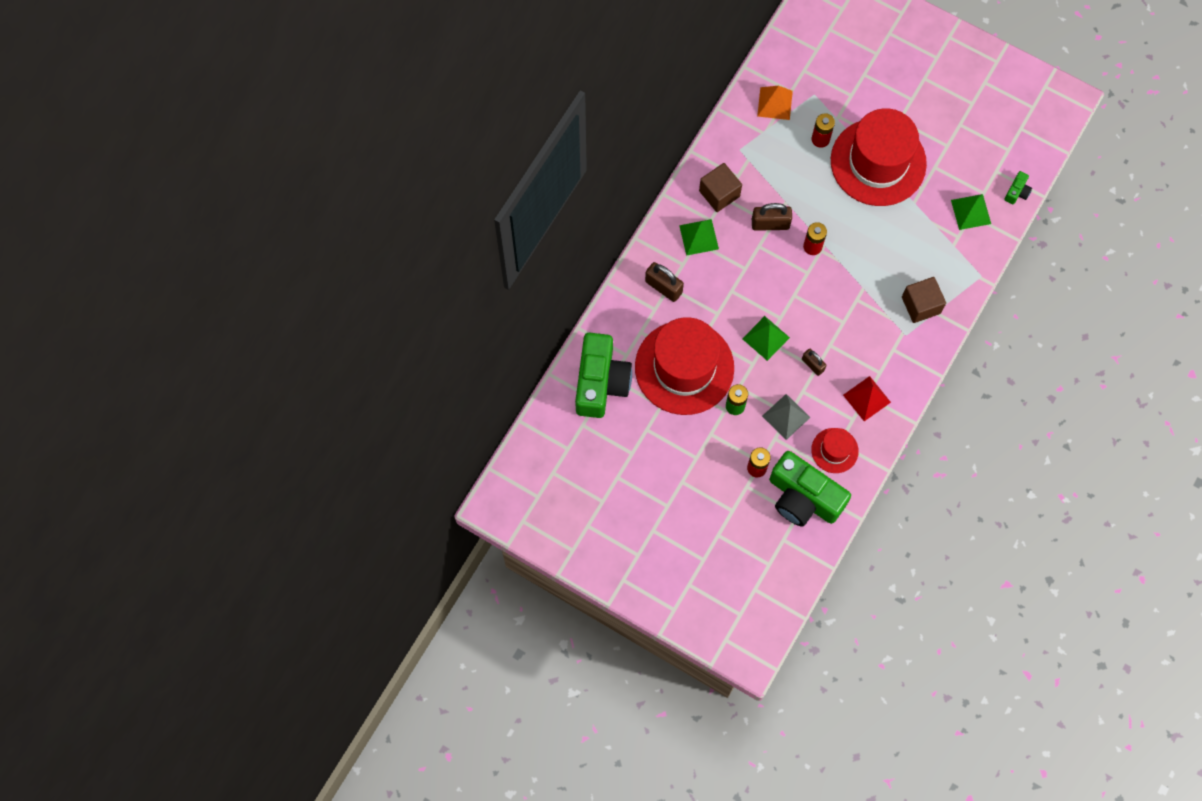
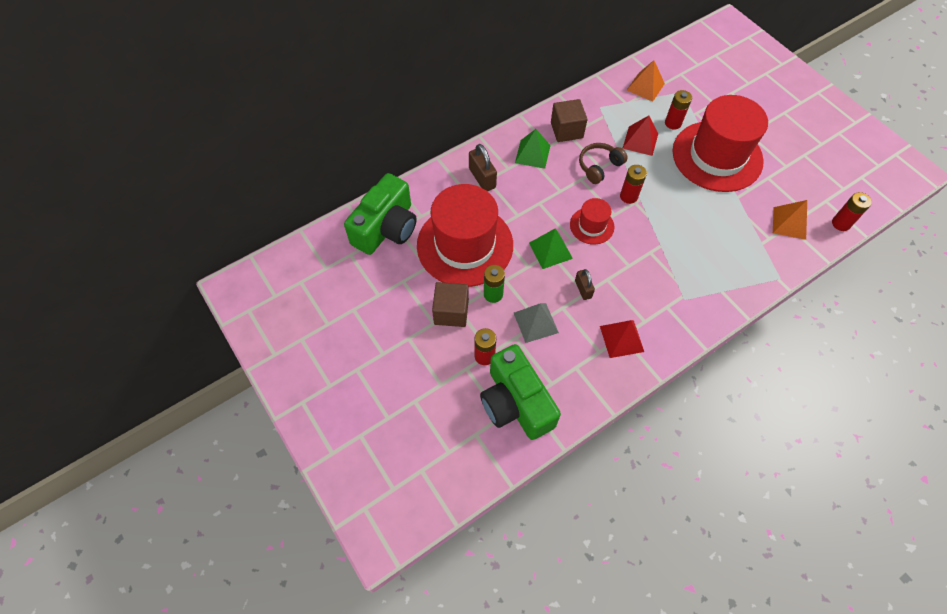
camera: 25 degrees right, 10 degrees down
brown padlock [752,203,792,231] -> brown headphones [579,143,628,184]
red hat [811,428,859,473] -> red hat moved to [570,198,614,245]
brown cube [902,277,946,323] -> brown cube moved to [432,282,469,327]
green pyramid [951,194,991,230] -> orange pyramid [773,200,807,240]
green camera [1004,171,1032,204] -> red battery [832,192,872,231]
none -> red pyramid [623,116,658,156]

